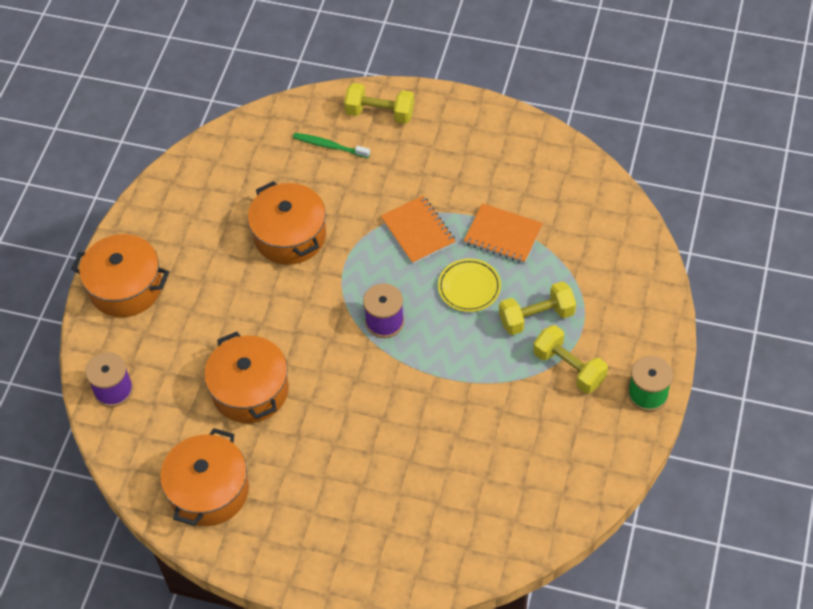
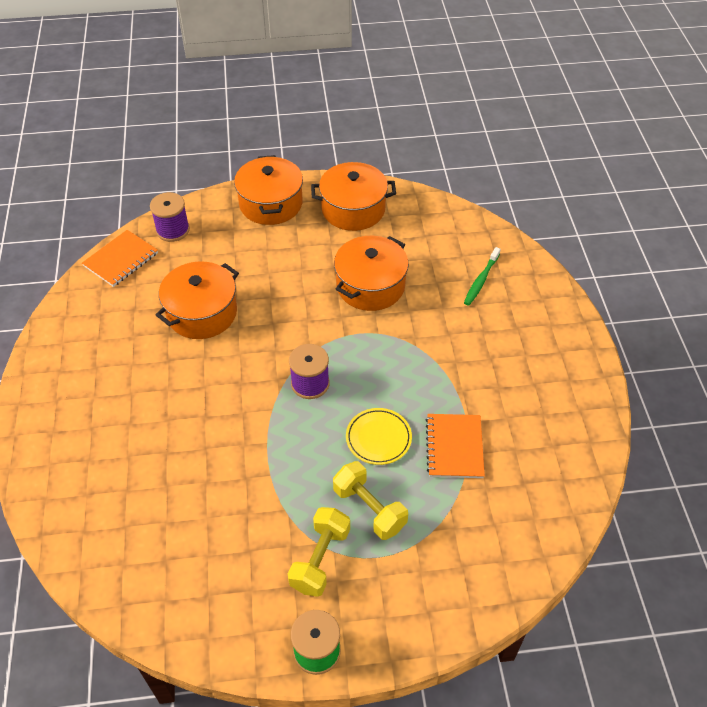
camera: 65 degrees right, 5 degrees down
orange pot [160,428,249,526] -> orange pot moved to [311,162,396,231]
green toothbrush [293,133,370,158] -> green toothbrush turned 150 degrees counterclockwise [464,247,501,306]
yellow dumbbell [344,83,414,124] -> none
orange notebook [381,196,456,264] -> orange notebook moved to [82,230,158,287]

